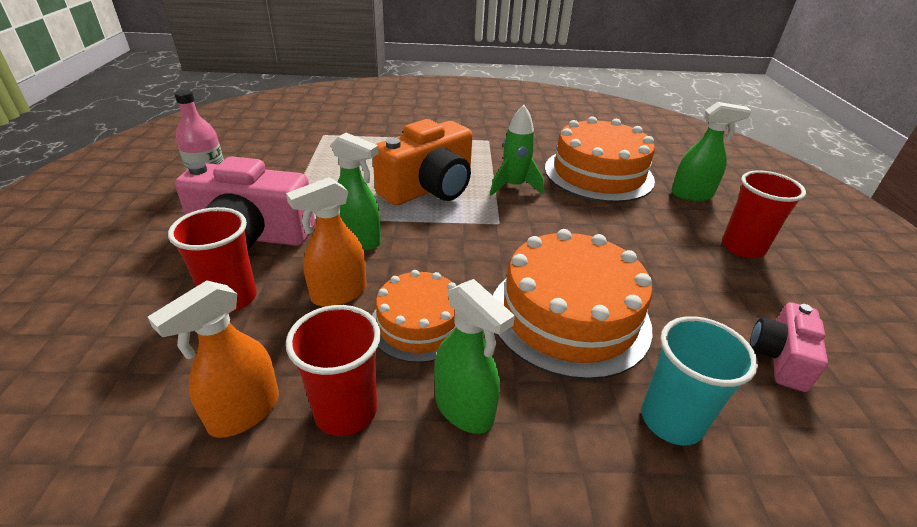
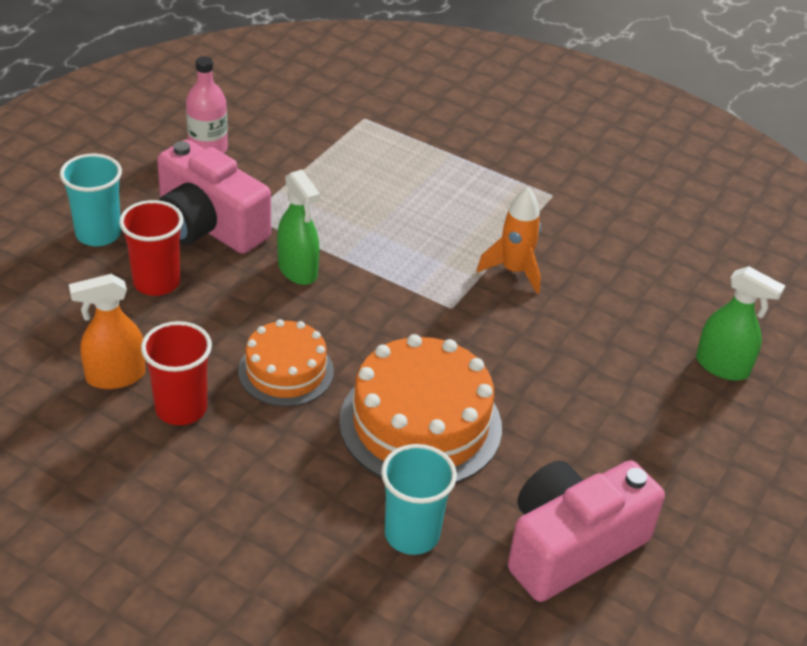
camera: 30 degrees right, 5 degrees up
orange spray bottle [286,177,367,307] -> none
orange camera [373,119,473,205] -> none
green spray bottle [434,279,515,434] -> none
green rocket [490,105,544,196] -> orange rocket [477,187,541,294]
orange cake [545,116,655,202] -> none
red cup [722,170,806,258] -> none
pink camera [750,302,828,392] -> pink camera [508,460,665,602], size x1.81
none -> turquoise cup [60,154,122,246]

